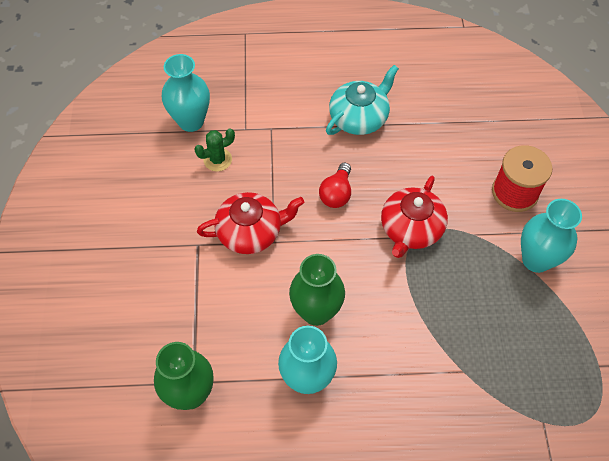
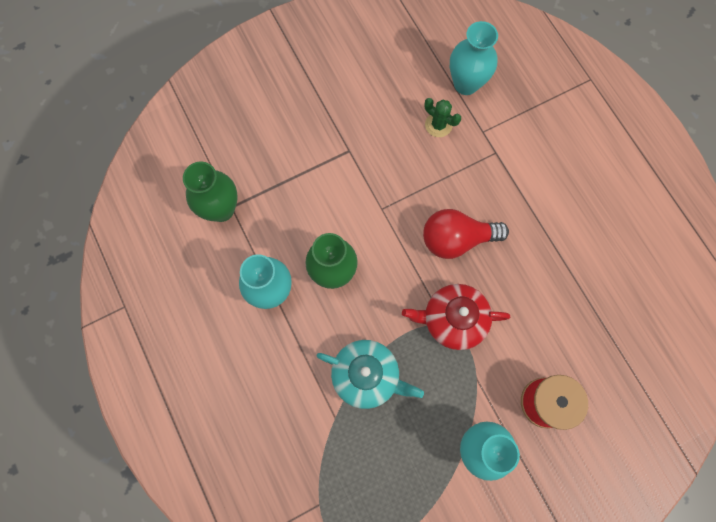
camera: 65 degrees right, 15 degrees up
red teapot [197,192,304,254] -> none
red light bulb [319,163,351,208] -> red light bulb [423,209,509,259], size x1.54
turquoise teapot [326,65,399,135] -> turquoise teapot moved to [316,340,424,409]

